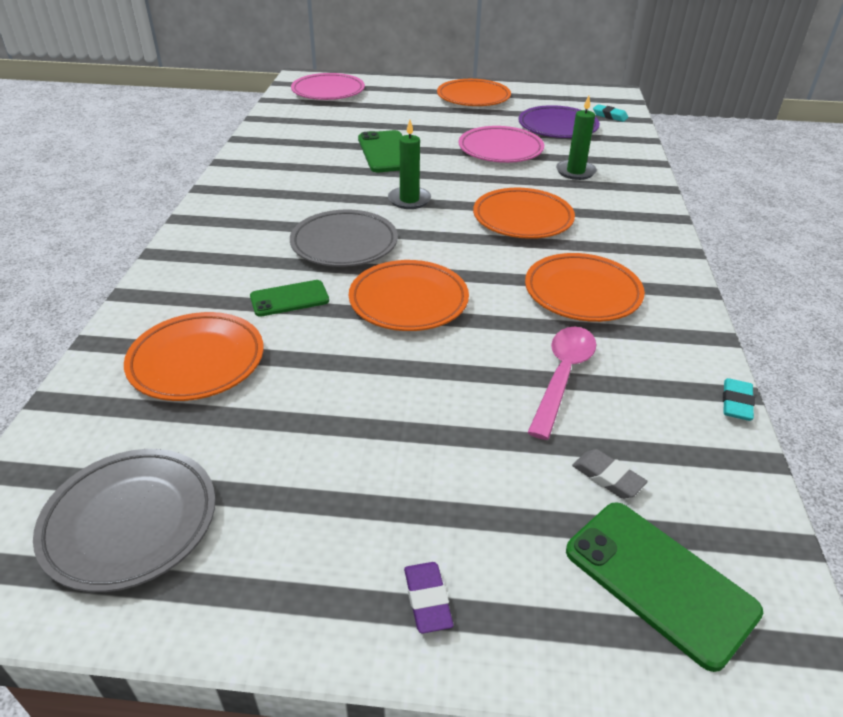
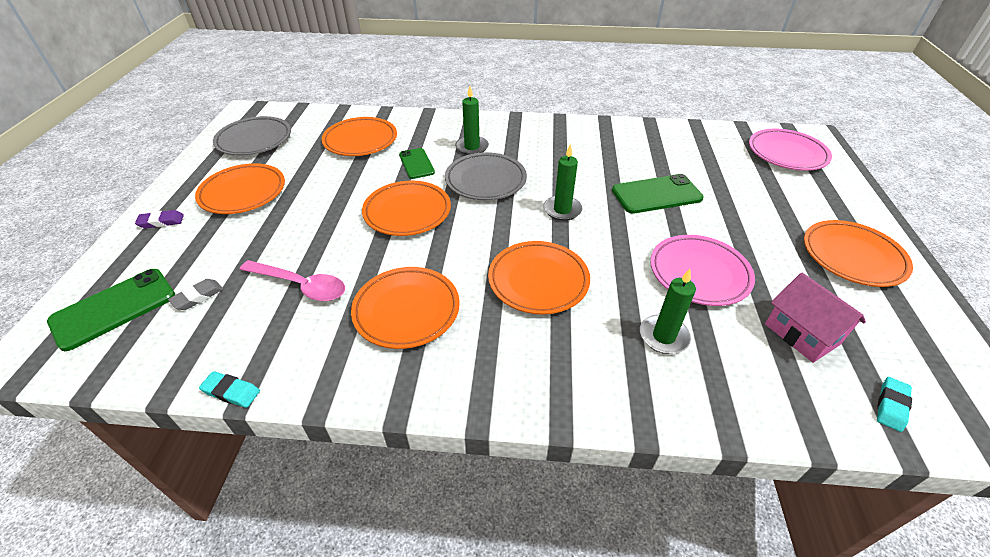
camera: 90 degrees right, 5 degrees up
purple plate [519,105,600,138] -> pink house [765,273,866,363]
none -> orange plate [195,163,285,214]
none -> green candle [455,86,489,155]

